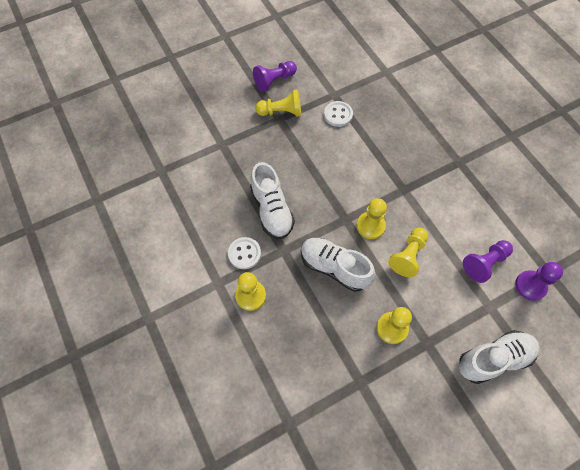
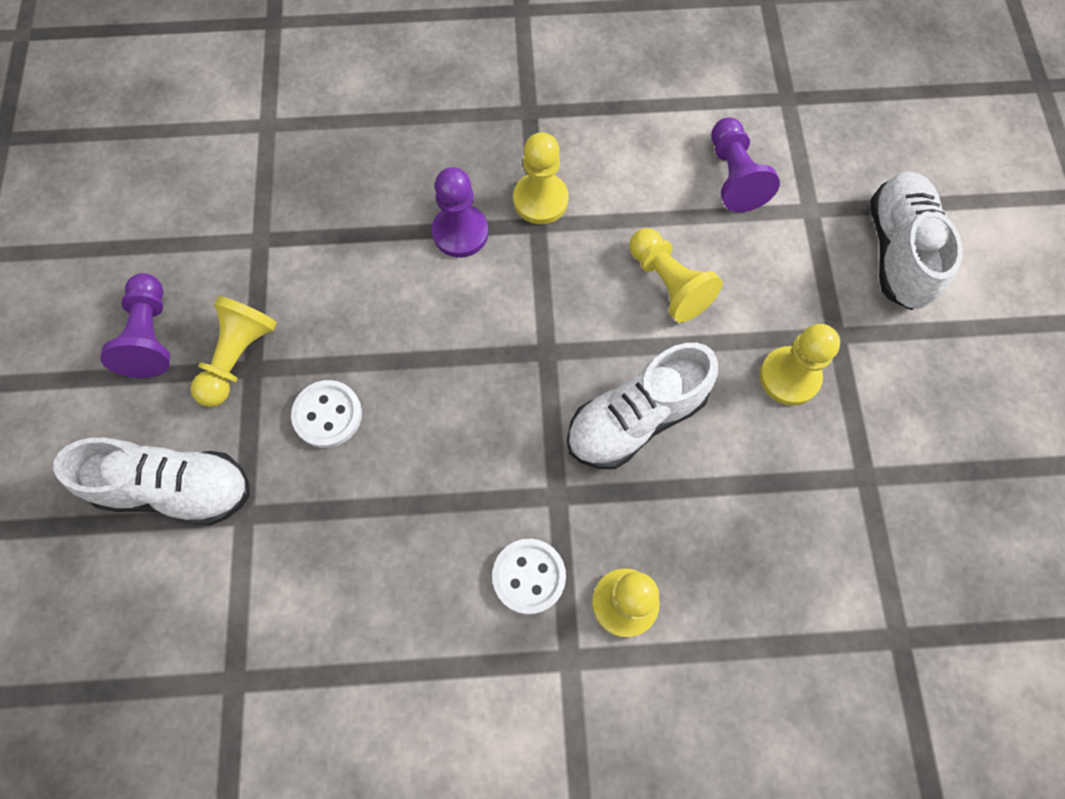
camera: 65 degrees left, 5 degrees up
white shoe [250,162,295,239] -> white shoe moved to [53,438,250,526]
white button [324,101,353,127] -> white button moved to [291,380,362,448]
yellow pawn [357,198,387,239] -> yellow pawn moved to [513,132,569,224]
purple pawn [515,262,563,301] -> purple pawn moved to [432,167,489,257]

